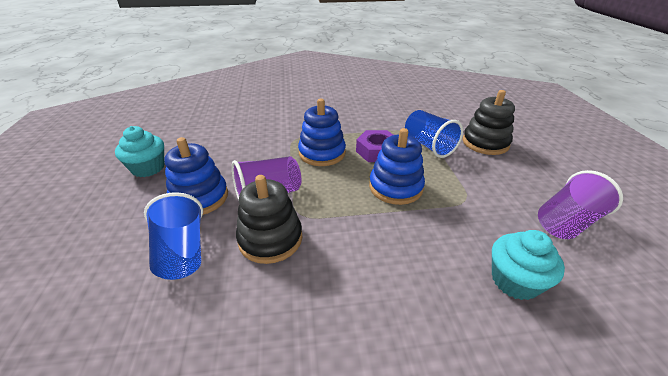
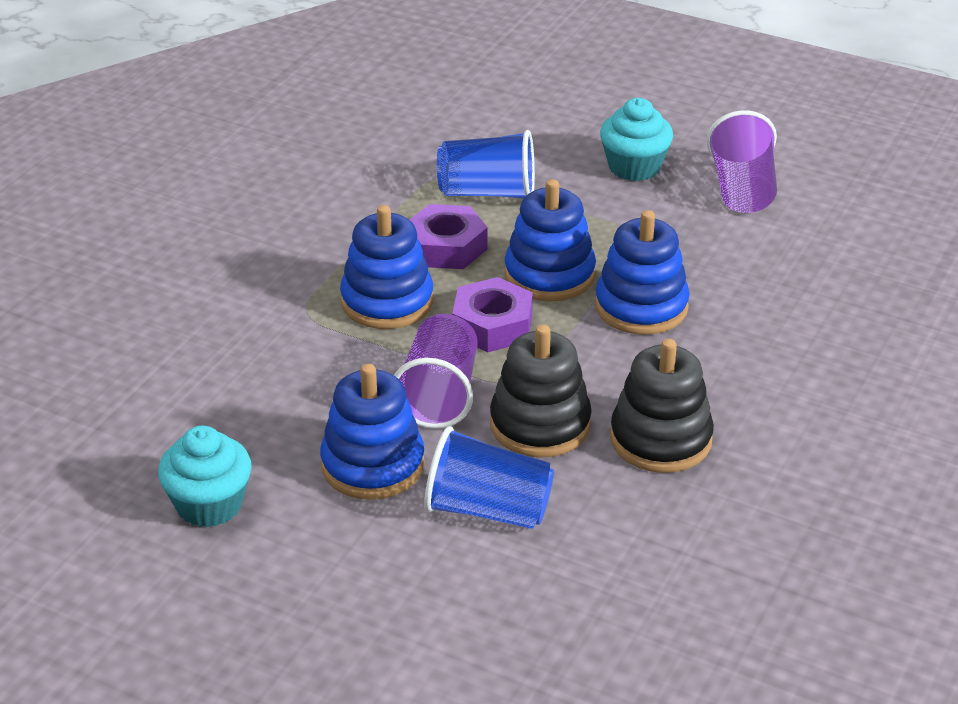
camera: 55 degrees left, 0 degrees up
black stacking toy [463,90,515,155] -> black stacking toy moved to [610,339,714,473]
turquoise cupcake [492,230,565,300] -> turquoise cupcake moved to [600,98,673,181]
none -> purple nut [452,277,533,352]
none -> blue stacking toy [595,210,690,335]

